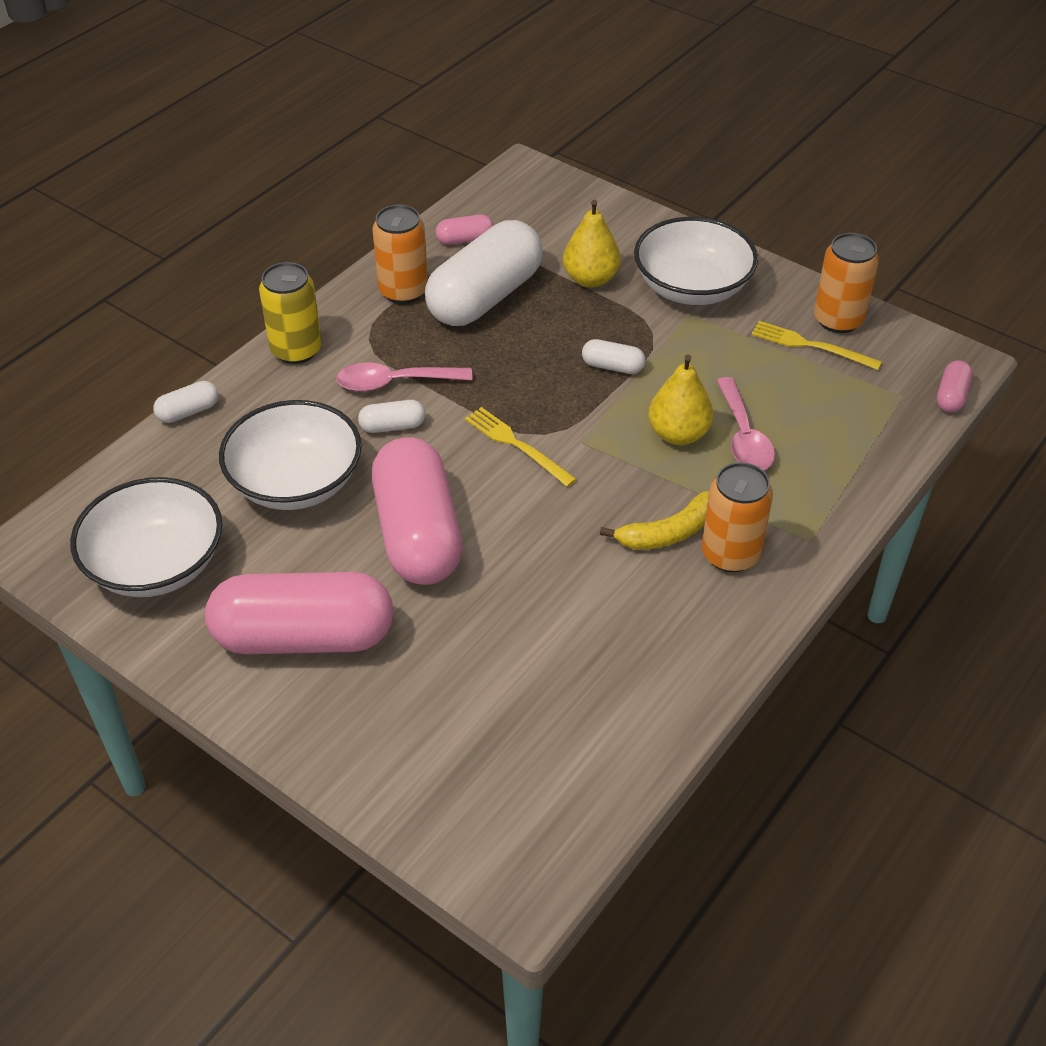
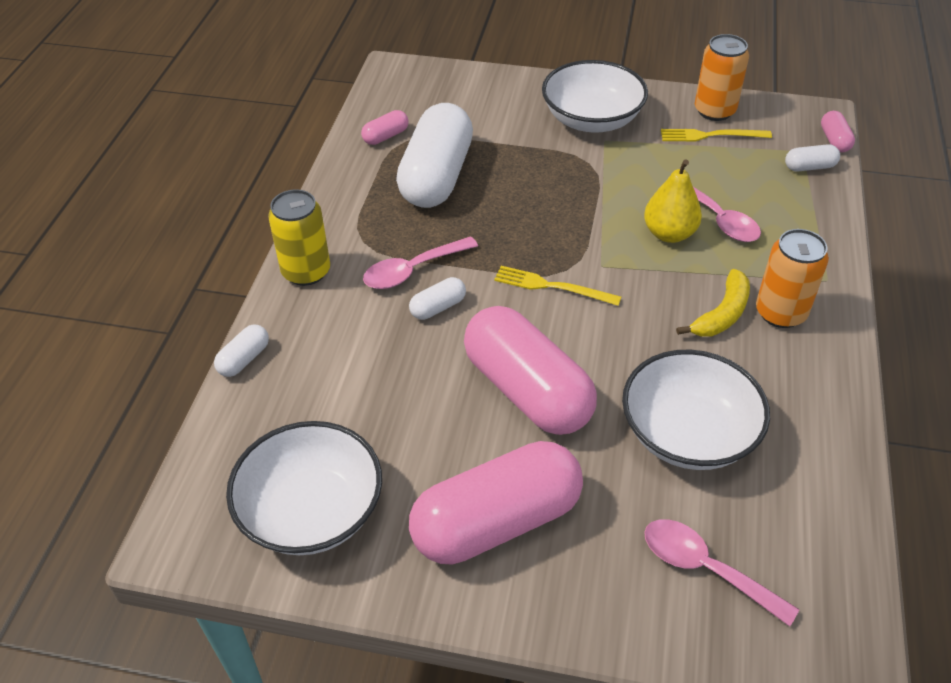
camera: 25 degrees left, 0 degrees up
white bowl [219,400,362,510] -> white bowl moved to [622,349,770,470]
orange can [372,205,428,304] -> none
yellow pear [563,199,621,287] -> none
white capsule [582,339,645,374] -> white capsule moved to [785,144,840,172]
none -> pink spoon [644,519,799,627]

